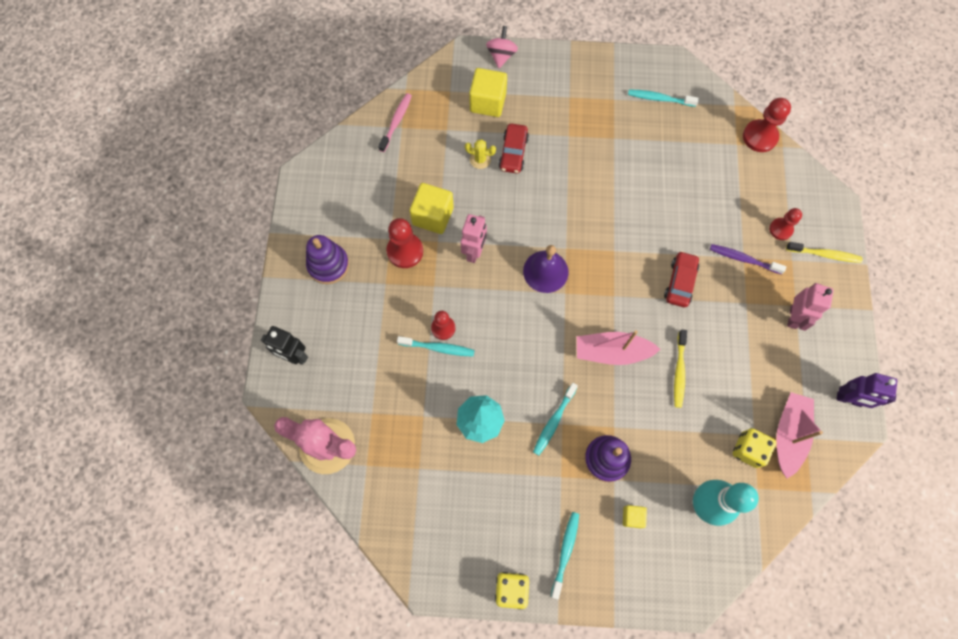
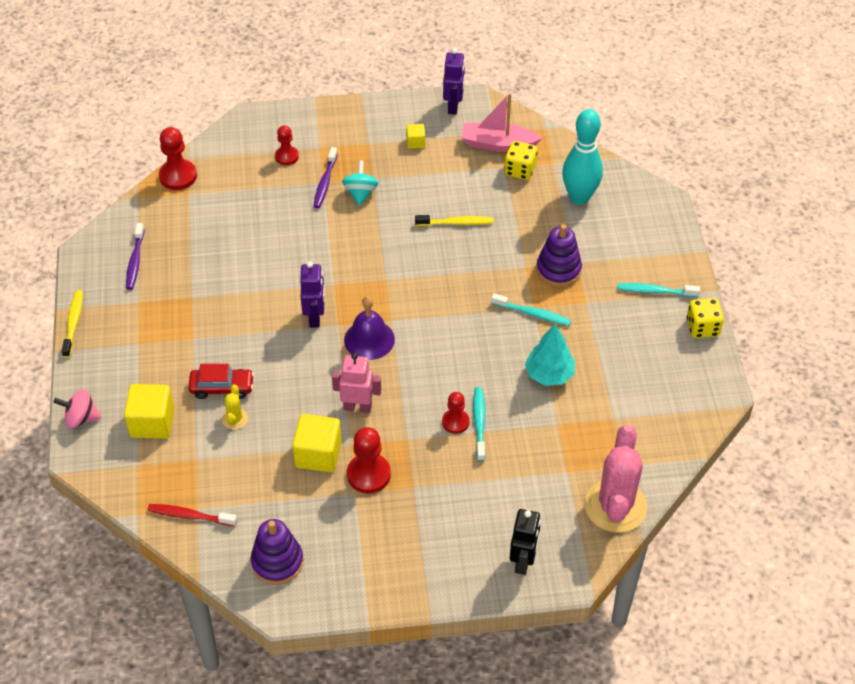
camera: 100 degrees left, 20 degrees down
purple stacking toy [306,235,349,284] -> purple stacking toy moved to [251,519,303,585]
pink toothbrush [378,93,412,152] -> red toothbrush [148,504,237,526]
pink boat [577,330,661,365] -> none
yellow cube [623,505,647,528] -> yellow cube moved to [406,124,425,149]
turquoise toothbrush [628,89,699,107] -> purple toothbrush [126,223,145,290]
red car [664,251,699,307] -> none
yellow toothbrush [786,242,863,263] -> yellow toothbrush moved to [62,290,83,358]
pink robot [787,283,834,331] -> none
none -> purple robot [300,262,325,328]
none -> turquoise spinning top [342,160,378,206]

